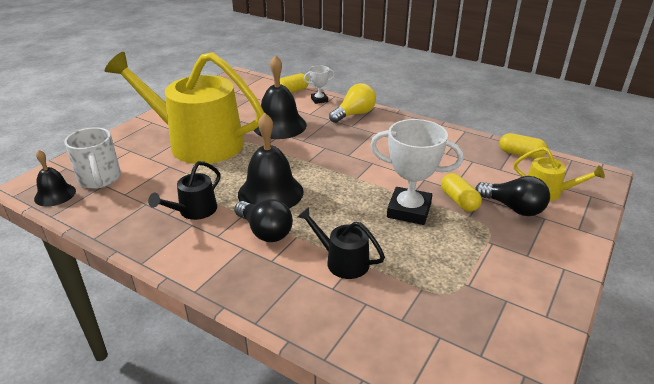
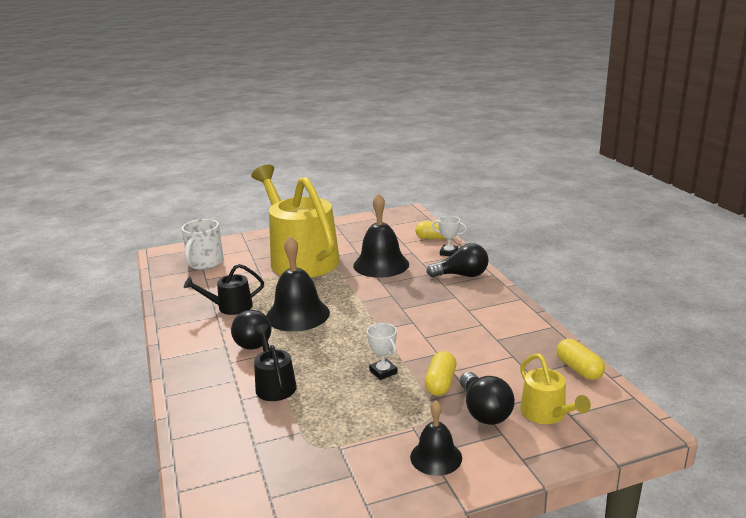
camera: 40 degrees right, 10 degrees down
black bell [34,150,76,206] -> black bell moved to [410,400,462,476]
yellow light bulb [329,83,376,123] -> black light bulb [426,243,489,277]
white trophy [370,119,463,225] -> white trophy [367,323,398,380], size x0.51

